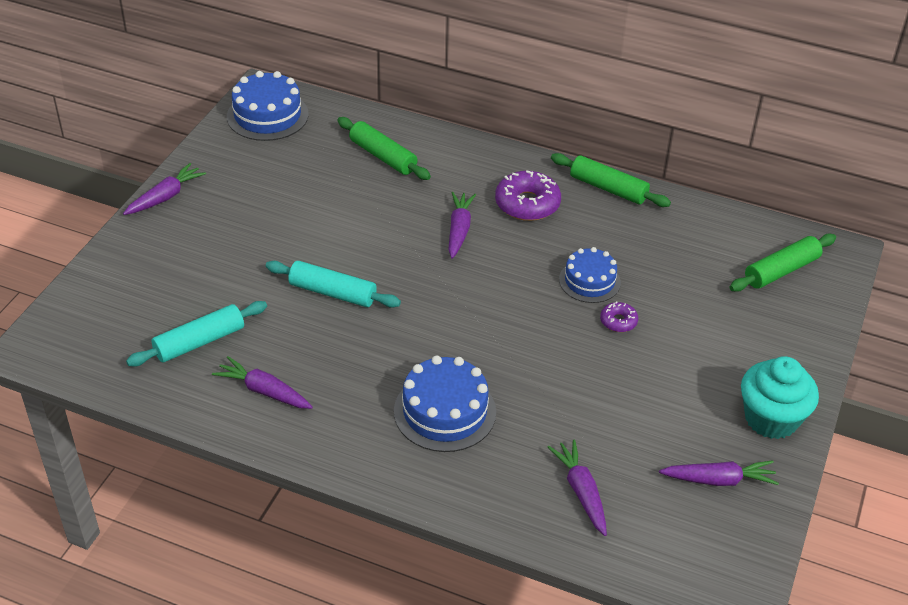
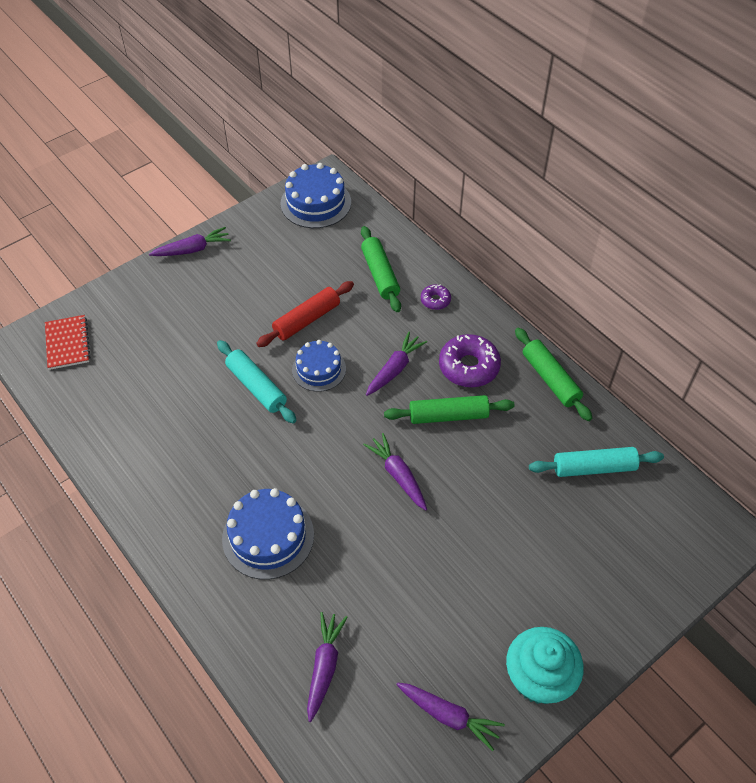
camera: 30 degrees right, 10 degrees up
turquoise rolling pin [126,301,267,366] -> turquoise rolling pin moved to [529,447,664,477]
purple carrot [212,356,313,409] -> purple carrot moved to [363,433,427,511]
blue cake [559,247,621,303] -> blue cake moved to [292,340,346,392]
purple donut [600,301,638,332] -> purple donut moved to [421,284,451,310]
green rolling pin [730,234,836,292] -> green rolling pin moved to [384,395,515,424]
none -> red notebook [45,315,91,370]
none -> red rolling pin [256,281,354,347]

